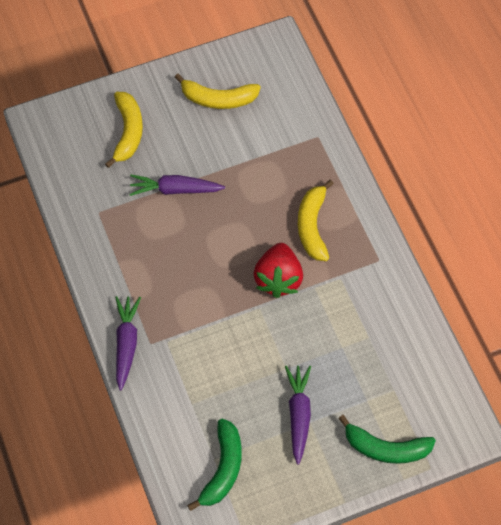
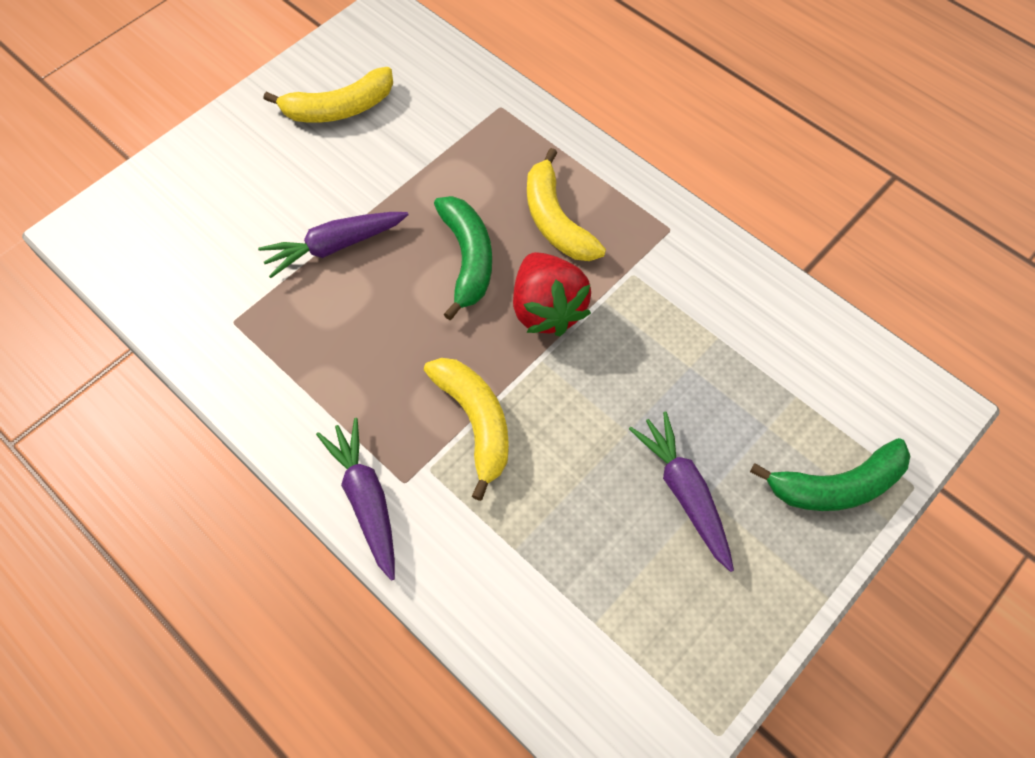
camera: 25 degrees left, 0 degrees up
yellow banana [105,92,143,168] -> yellow banana moved to [424,358,509,501]
green banana [187,419,242,511] -> green banana moved to [434,196,492,320]

